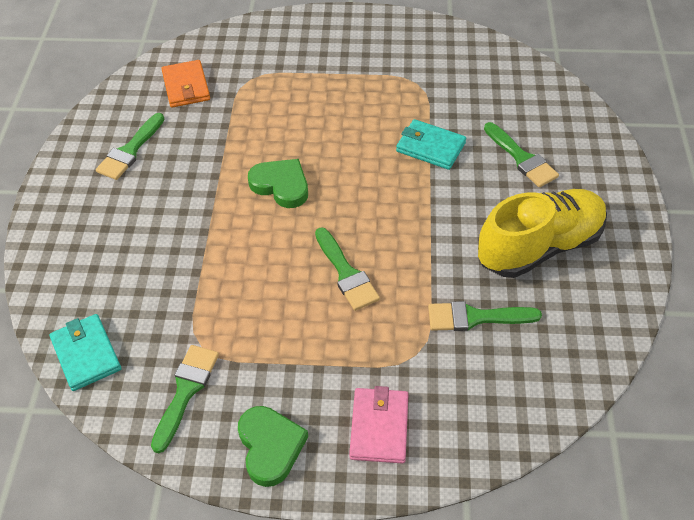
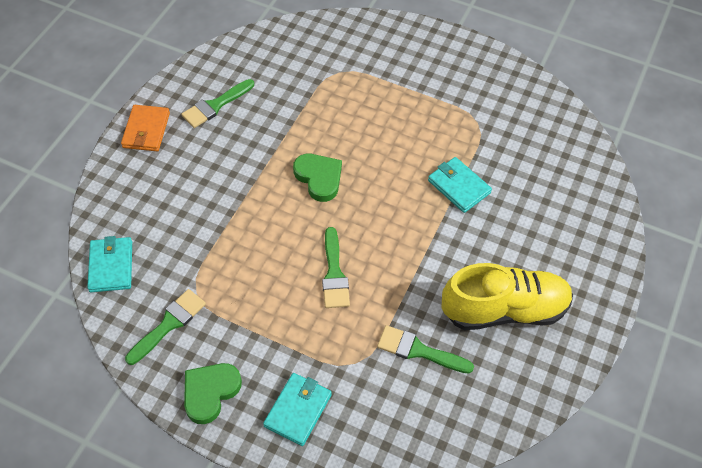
camera: 20 degrees right, 5 degrees up
orange wallet [161,60,210,108] -> orange wallet moved to [121,105,170,151]
green heart [238,406,308,487] -> green heart turned 150 degrees counterclockwise [184,363,242,424]
pink wallet [349,386,408,464] -> turquoise wallet [263,373,332,446]
green brush [484,122,559,187] -> none

